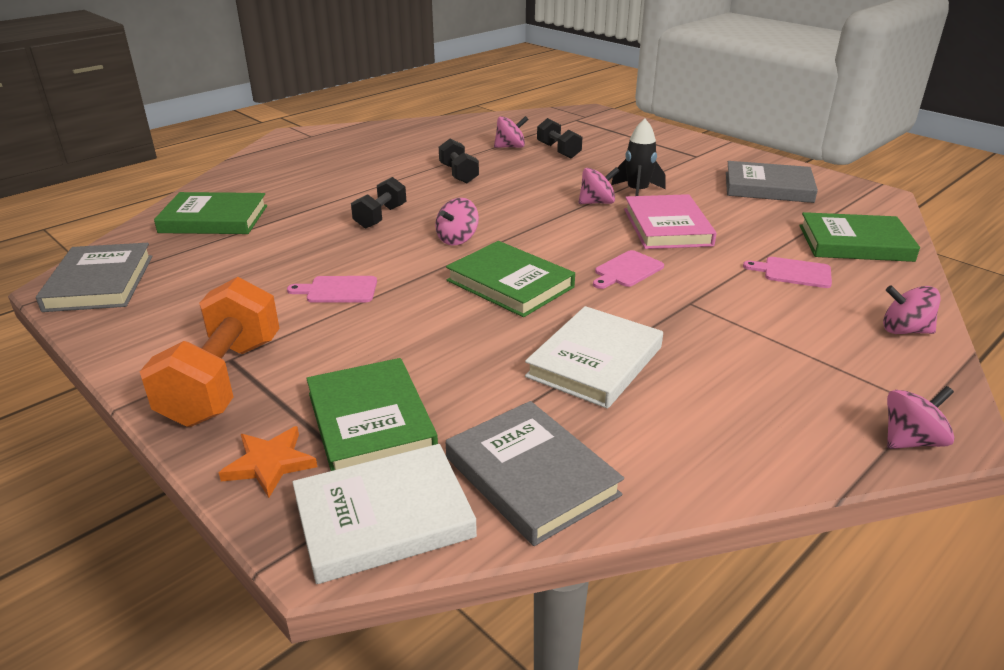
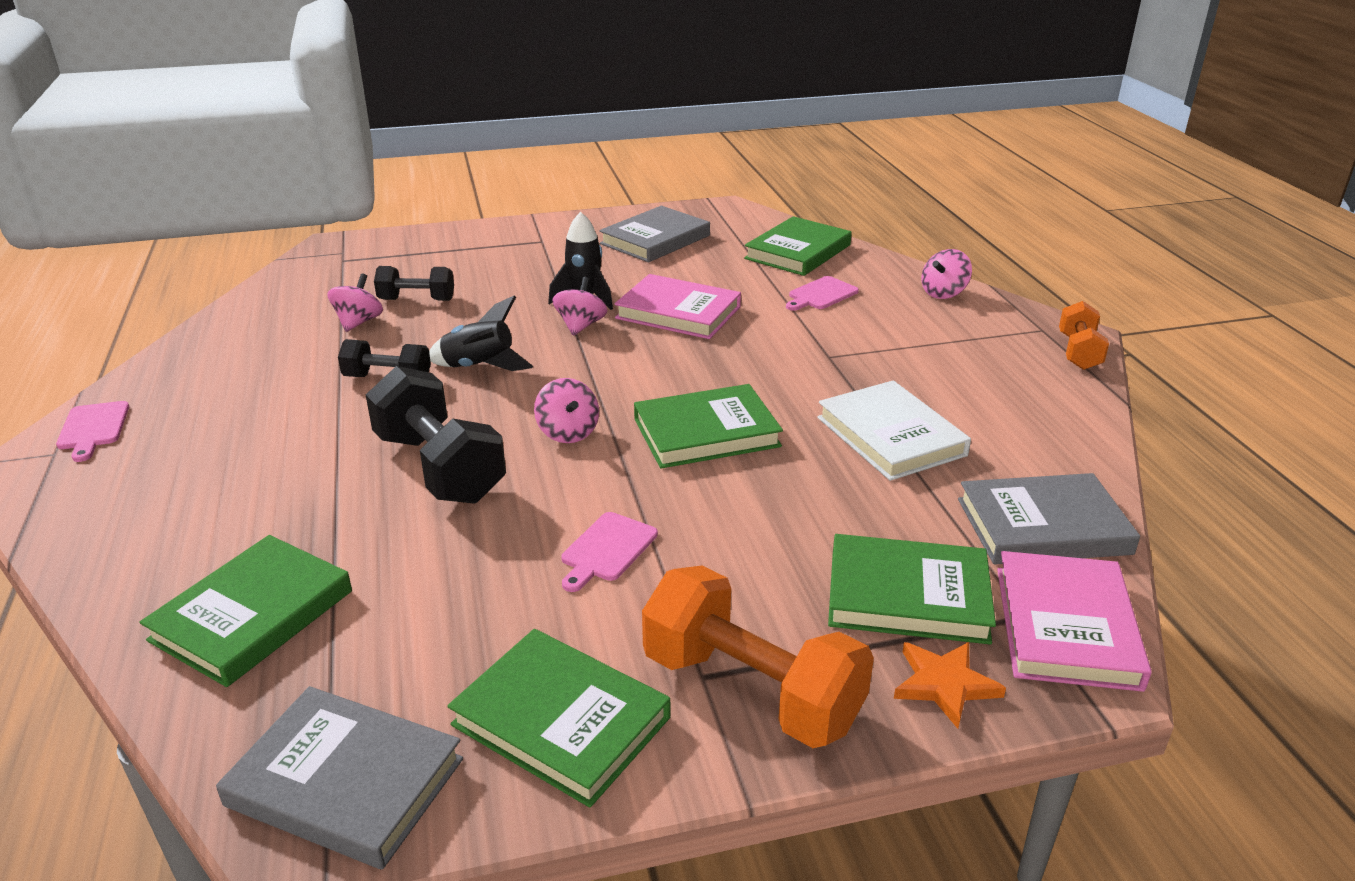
camera: 60 degrees left, 0 degrees up
white book [292,444,477,584] -> pink book [997,551,1152,692]
black dumbbell [351,177,406,229] -> black dumbbell [366,366,506,504], size x1.76
pink cutting board [593,250,664,289] -> pink cutting board moved to [56,401,129,462]
pink spinning top [887,386,955,449] -> orange dumbbell [1059,301,1109,370]
none -> black rocket [429,296,533,371]
none -> green book [447,629,670,808]

